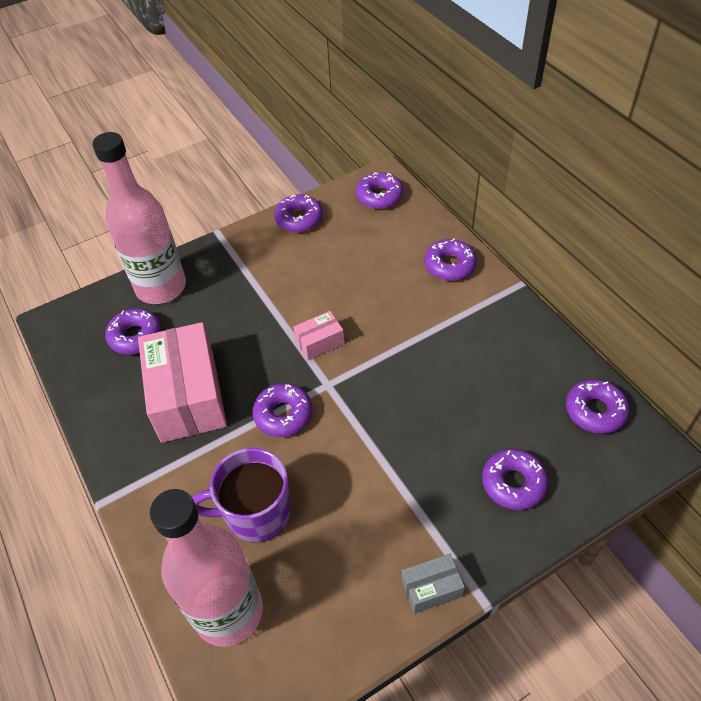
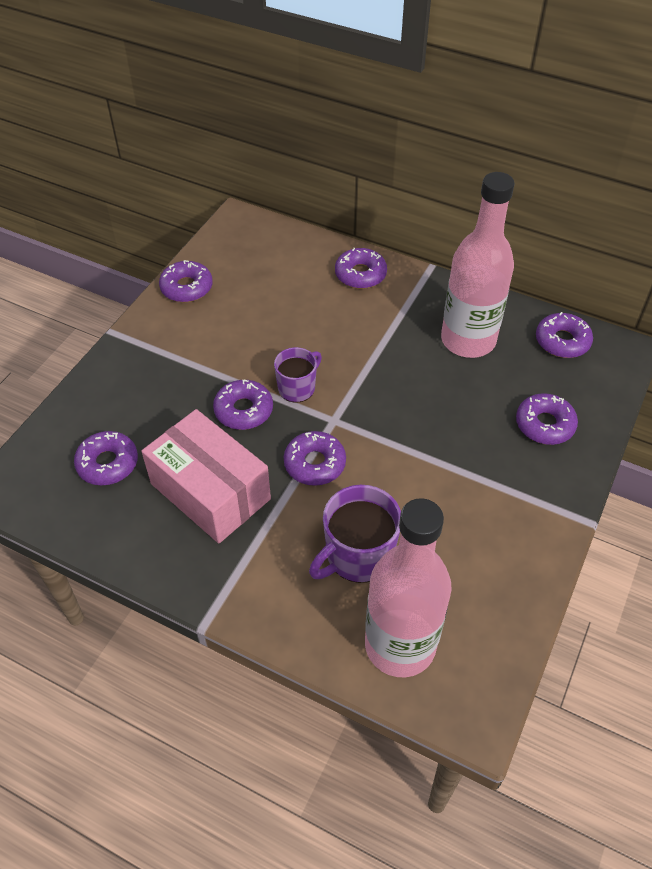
camera: 35 degrees left, 0 degrees up
pink bottle [92,132,186,304] -> pink bottle moved to [441,172,515,358]
pink box [294,311,344,360] -> purple mug [274,347,322,403]
purple donut [356,172,403,209] -> purple donut moved to [213,380,273,430]
grey box [401,554,465,614] -> none

